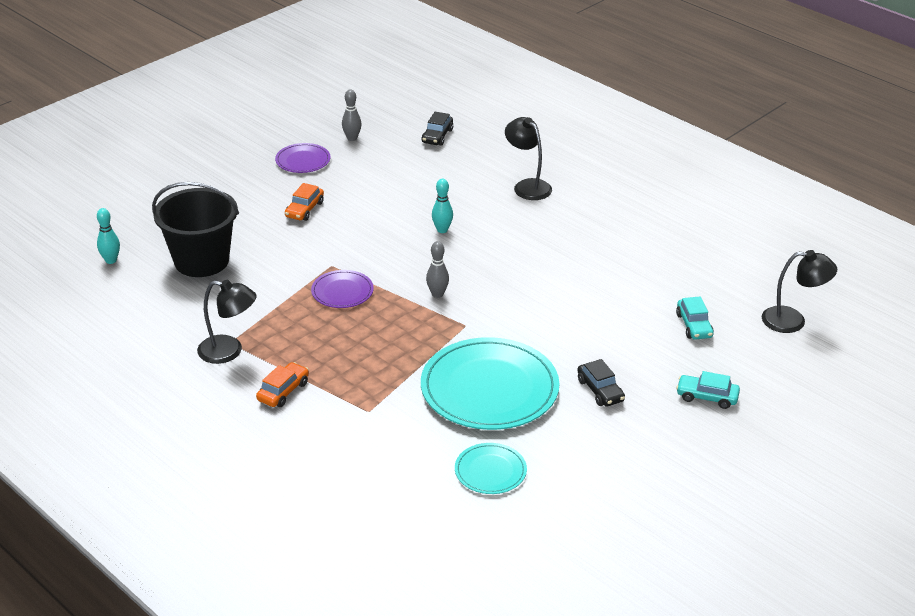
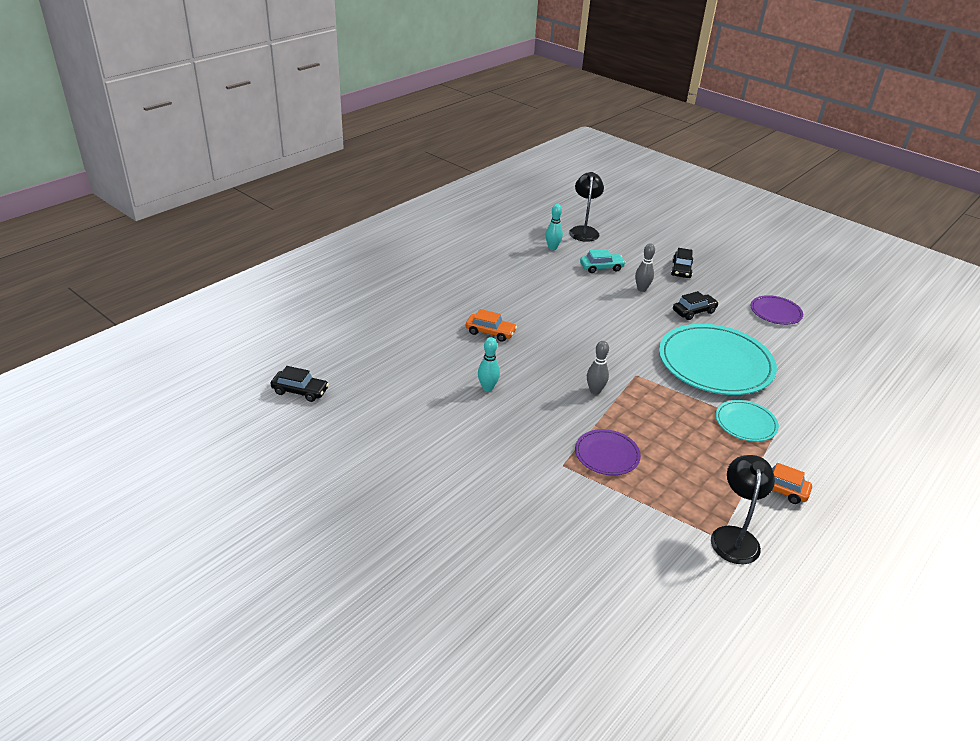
camera: 95 degrees left, 0 degrees up
turquoise bowling pin [97,208,120,264] -> turquoise bowling pin moved to [545,204,563,250]
black bucket [152,182,239,277] -> none
purple plate [275,143,330,173] -> purple plate moved to [751,295,803,325]
orange car [285,183,324,221] -> orange car moved to [466,309,517,342]
grey bowling pin [342,89,361,141] -> grey bowling pin moved to [635,244,655,292]
turquoise plate [455,443,527,494] -> turquoise plate moved to [716,400,779,442]
black lamp [505,117,552,200] -> none
turquoise car [676,371,740,409] -> black car [671,248,693,278]

